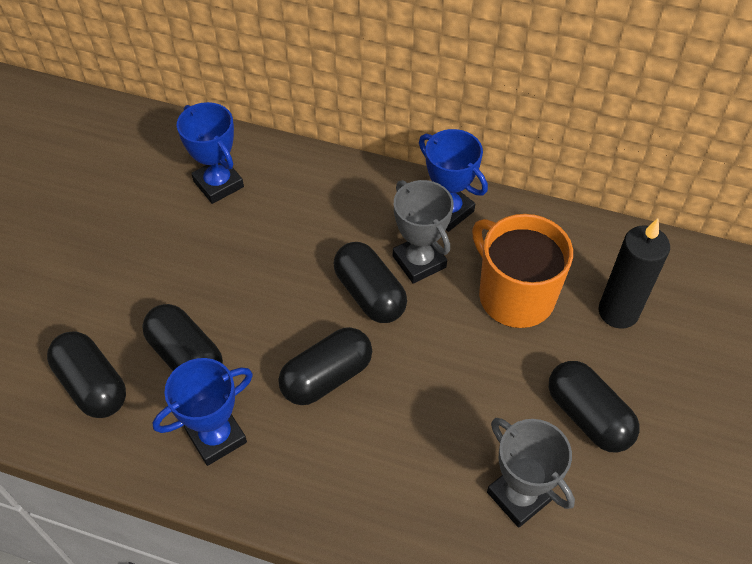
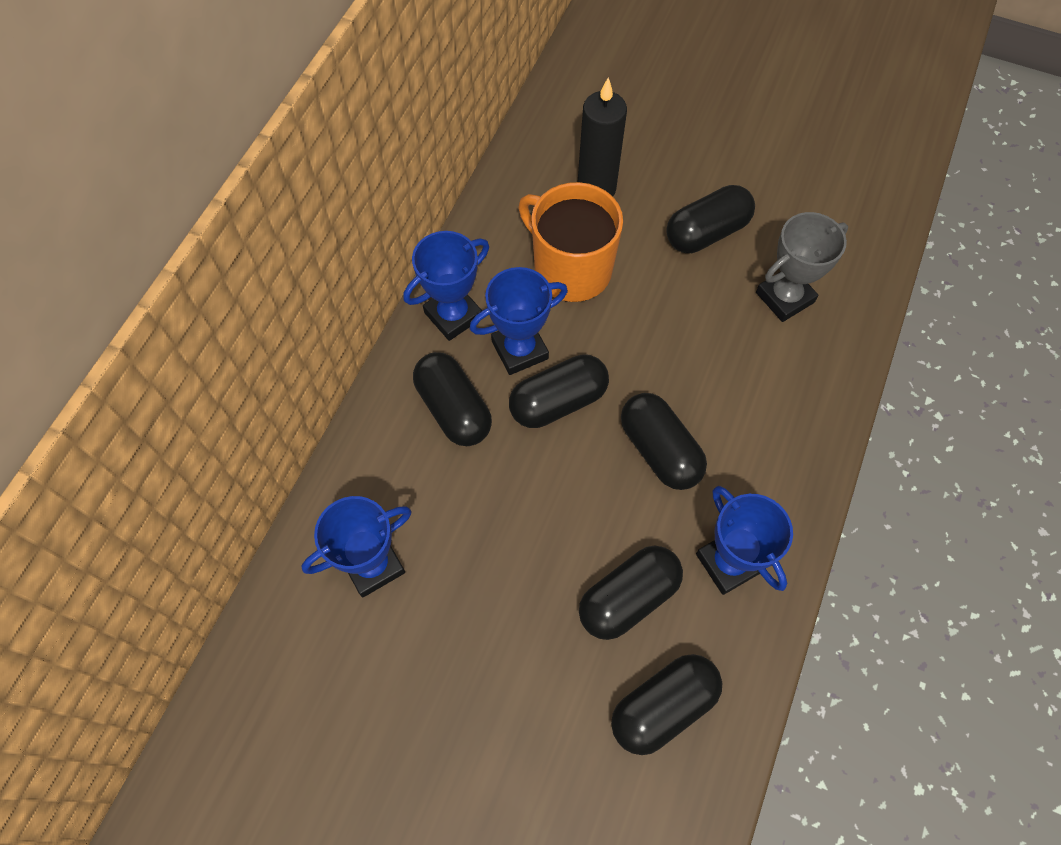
camera: 85 degrees left, 10 degrees up
grey trophy [393,180,453,284] -> blue trophy [470,267,568,375]
orange mug [472,214,573,328] -> orange mug turned 75 degrees clockwise [518,182,623,302]
none -> black capsule [413,352,492,446]

